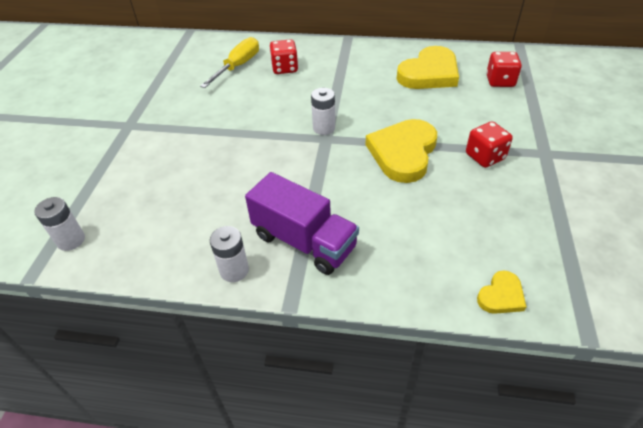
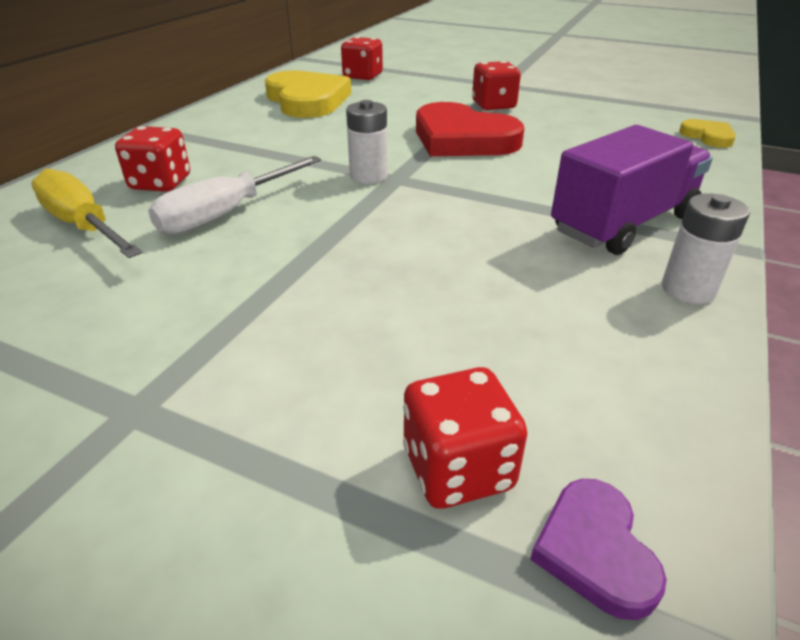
camera: 75 degrees left, 10 degrees down
white battery [34,197,85,251] -> purple heart [530,479,667,620]
yellow heart [365,119,437,183] -> red heart [416,102,524,156]
none -> white screwdriver [148,156,321,234]
none -> red dice [403,367,528,509]

